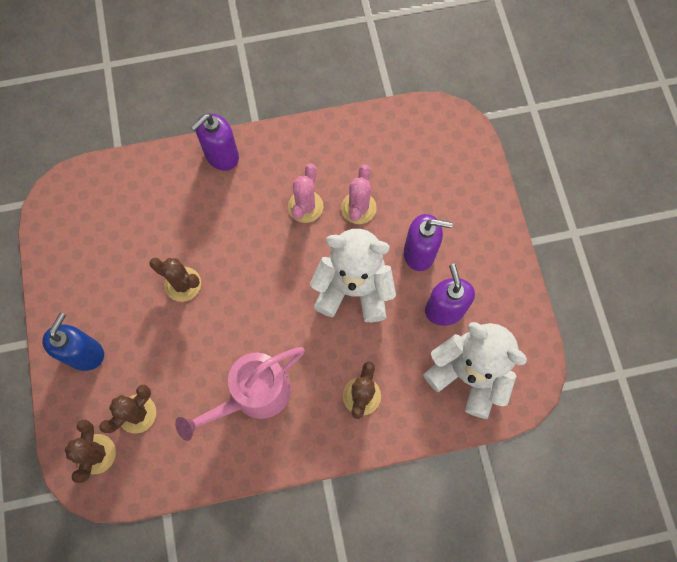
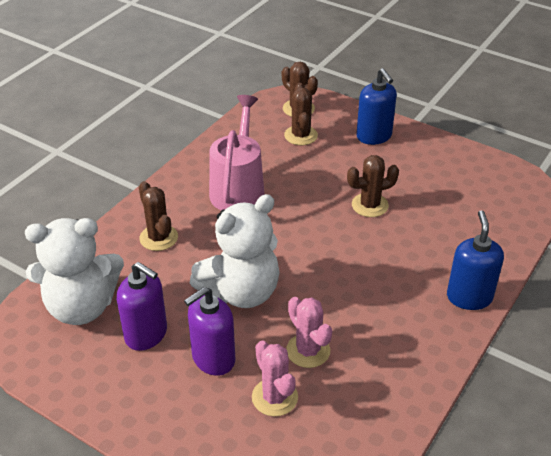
camera: 135 degrees right, 30 degrees down
purple soap dispenser [191,113,239,171] -> blue soap dispenser [447,210,504,310]
pink cactus [288,163,323,223] -> pink cactus moved to [252,341,298,416]

